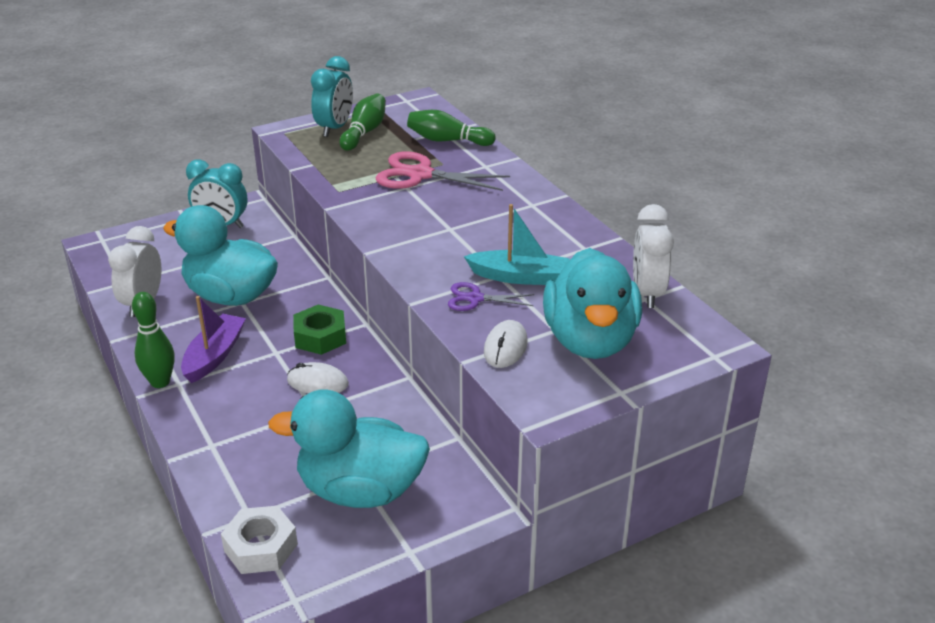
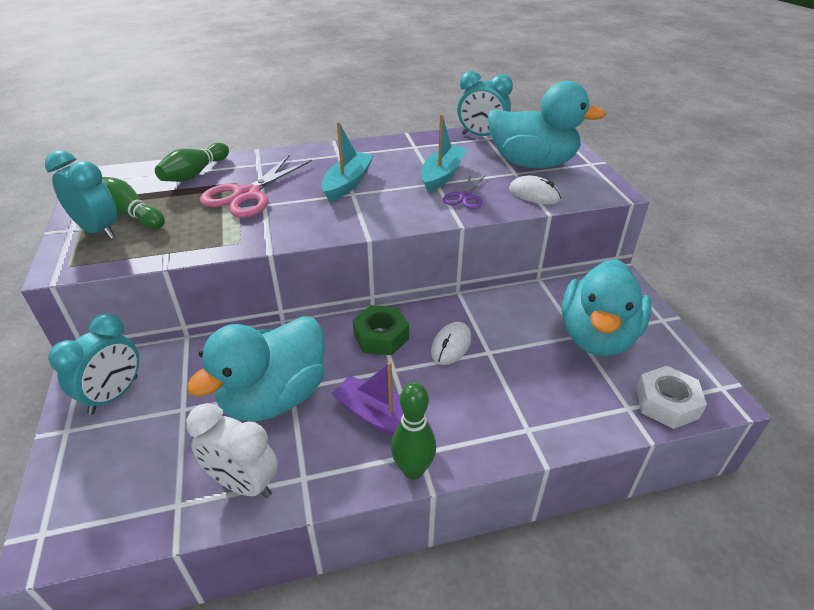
camera: 75 degrees left, 5 degrees up
white clock [633,204,674,308] -> turquoise clock [457,71,513,136]
none -> turquoise boat [321,122,374,202]

